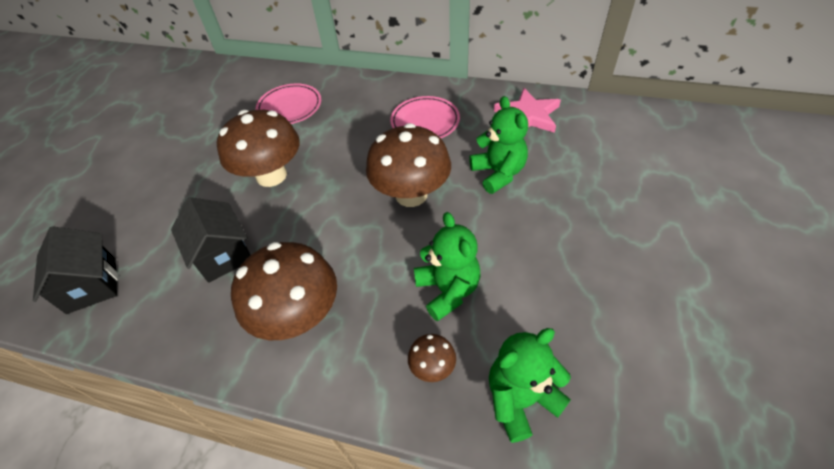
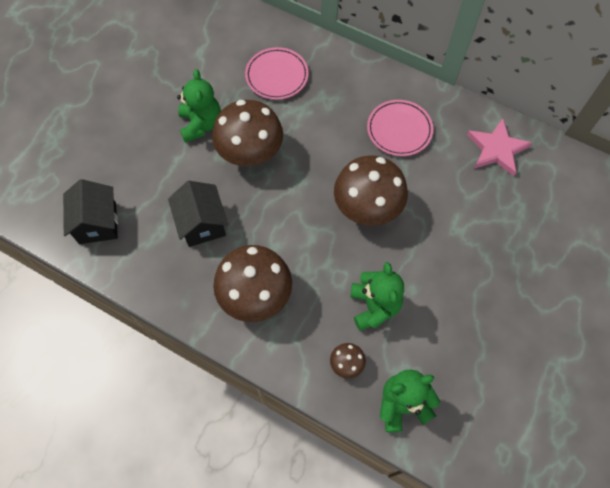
camera: 10 degrees right, 15 degrees up
green teddy bear [469,96,528,194] -> green teddy bear moved to [177,69,221,143]

